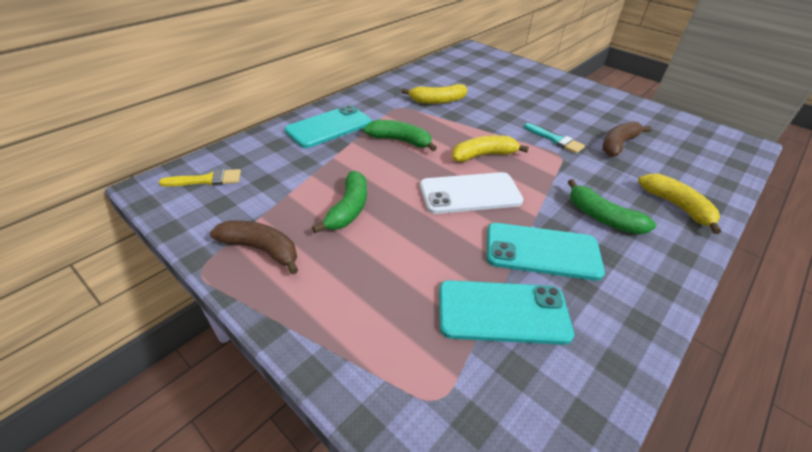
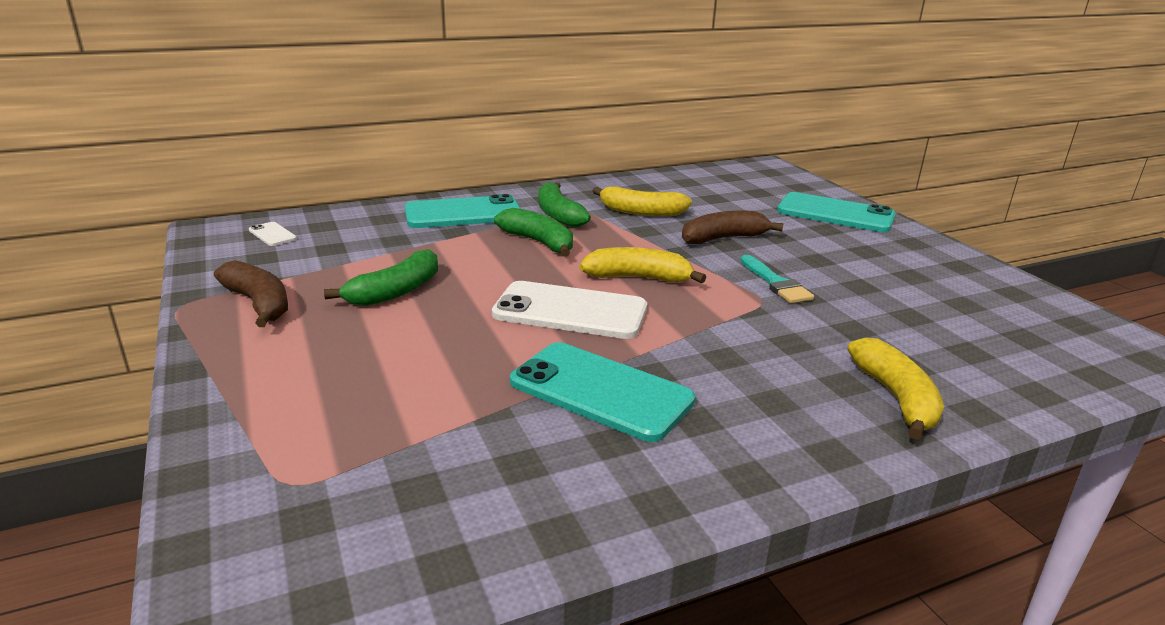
camera: 25 degrees right, 15 degrees down
yellow brush [159,169,241,186] -> white phone [249,222,297,246]
turquoise phone [439,280,574,345] -> turquoise phone moved to [777,192,896,232]
green banana [568,179,656,234] -> green banana moved to [538,182,591,228]
brown banana [603,121,652,157] -> brown banana moved to [682,211,784,244]

